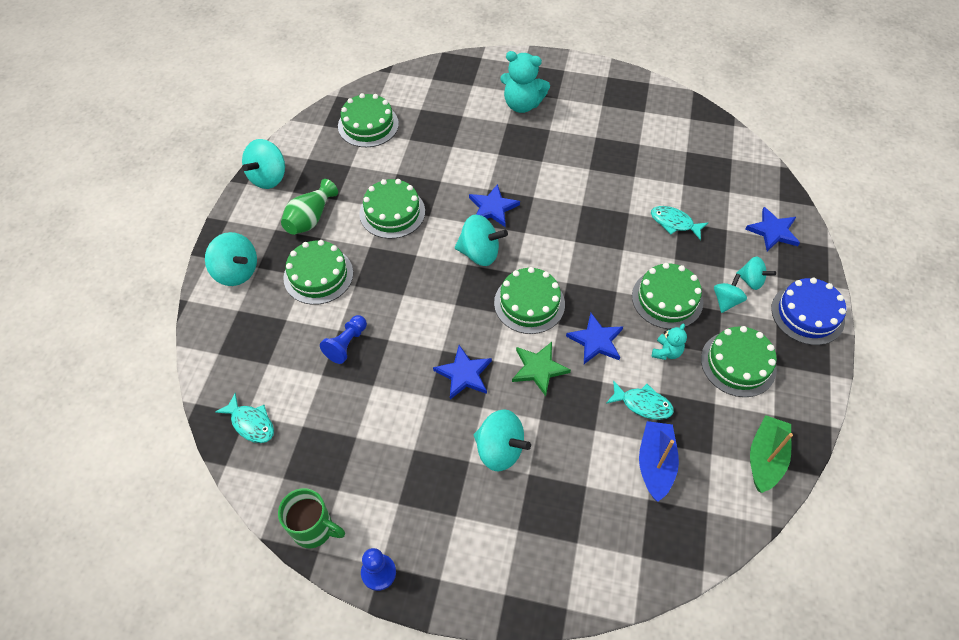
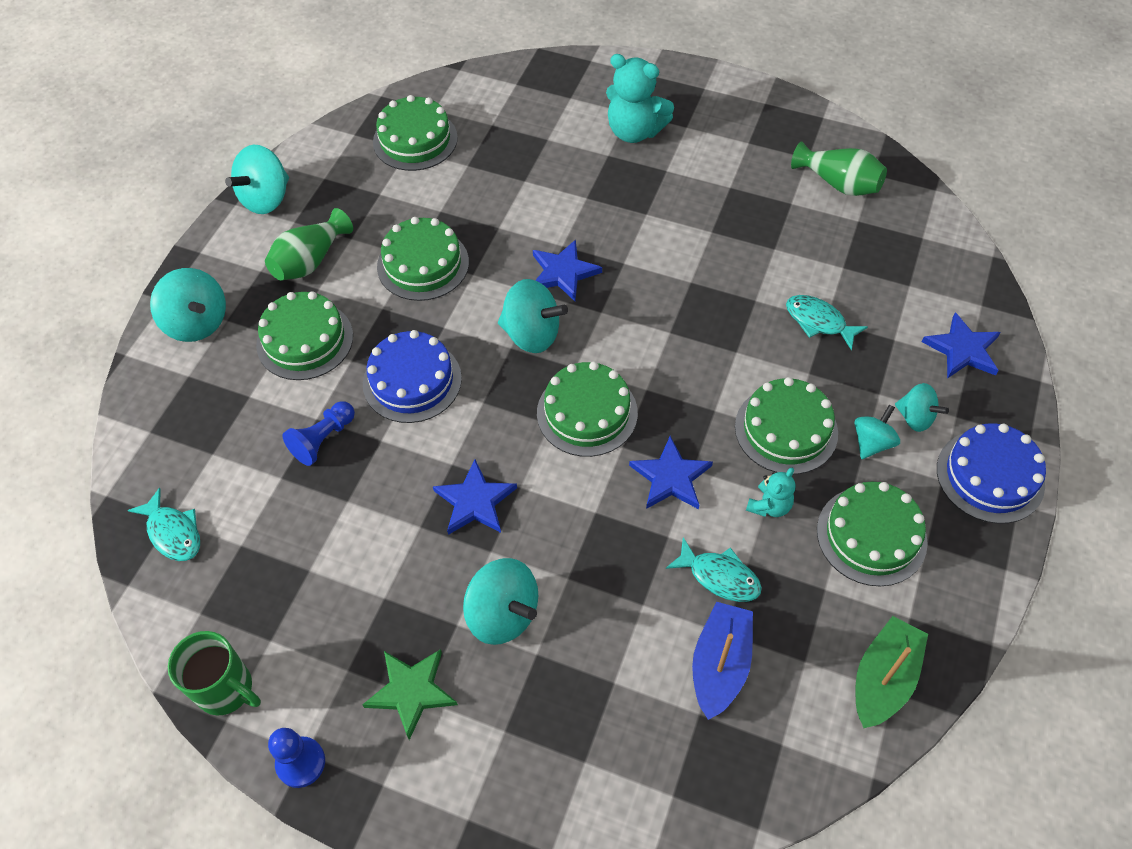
camera: 10 degrees right, 0 degrees up
green star [512,342,571,396] -> green star moved to [362,649,458,740]
none -> blue cake [363,330,462,423]
none -> green vase [791,141,887,196]

